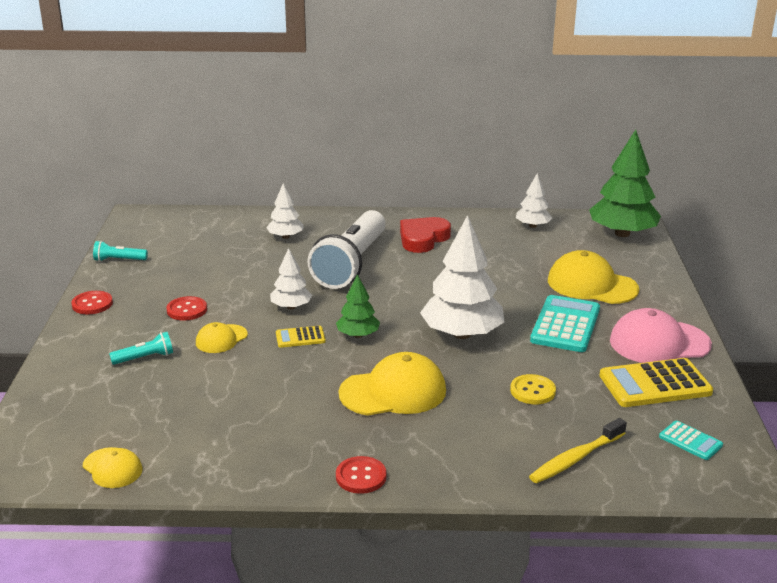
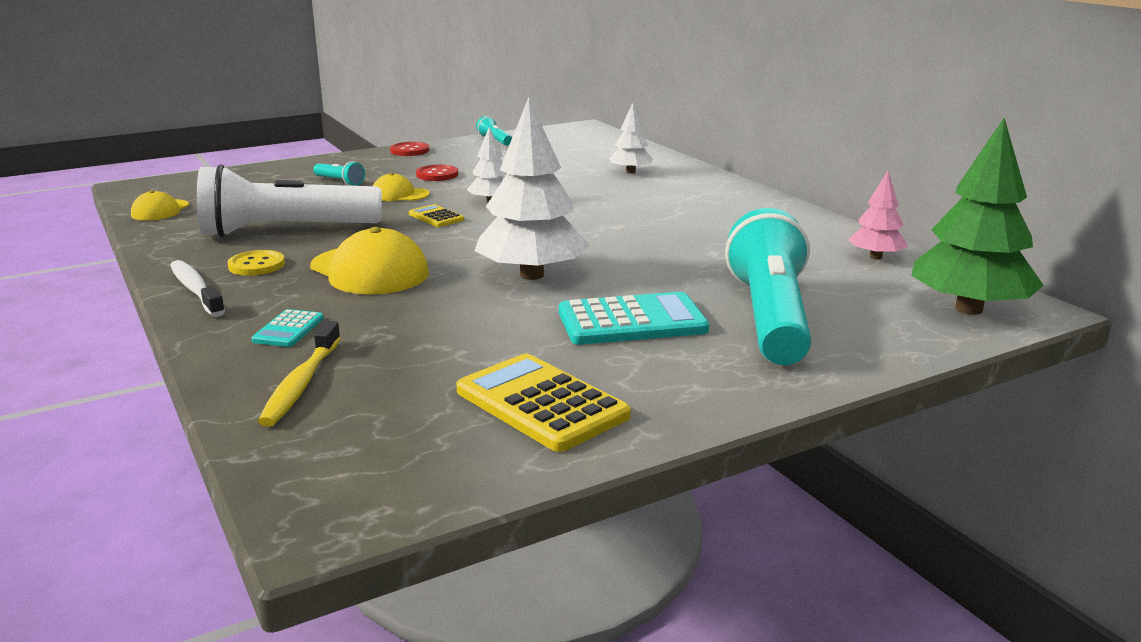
camera: 60 degrees right, 5 degrees down
white flashlight [307,210,386,289] -> white flashlight moved to [197,164,382,237]
green tree [336,274,380,338] -> none
red button [336,456,387,494] -> white toothbrush [170,260,225,317]
red heart [400,217,451,253] -> none
yellow button [510,374,556,404] -> yellow button moved to [228,250,285,276]
white tree [516,173,552,228] -> pink tree [849,171,908,260]
yellow toothbrush [529,418,627,483] -> yellow toothbrush turned 105 degrees counterclockwise [258,321,341,427]
yellow cap [548,250,639,304] -> turquoise flashlight [725,208,811,365]
pink cap [610,308,712,363] -> none
turquoise calculator [659,421,723,460] -> turquoise calculator moved to [251,309,324,347]

